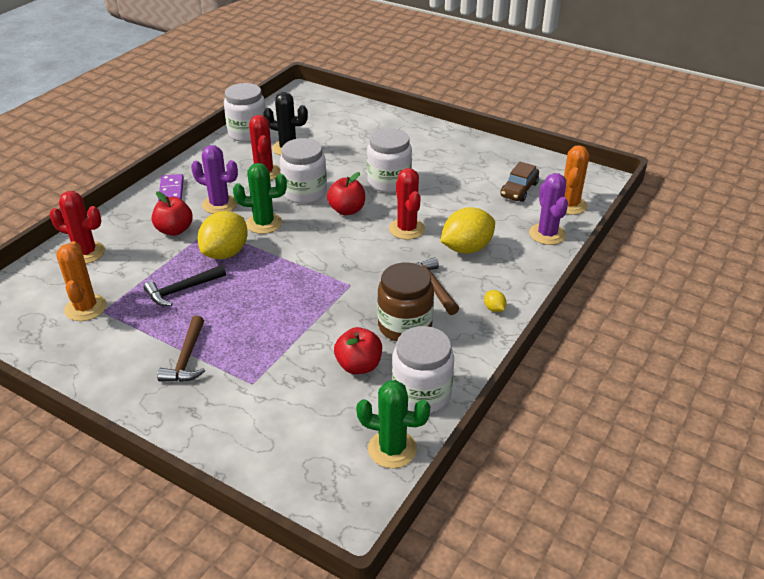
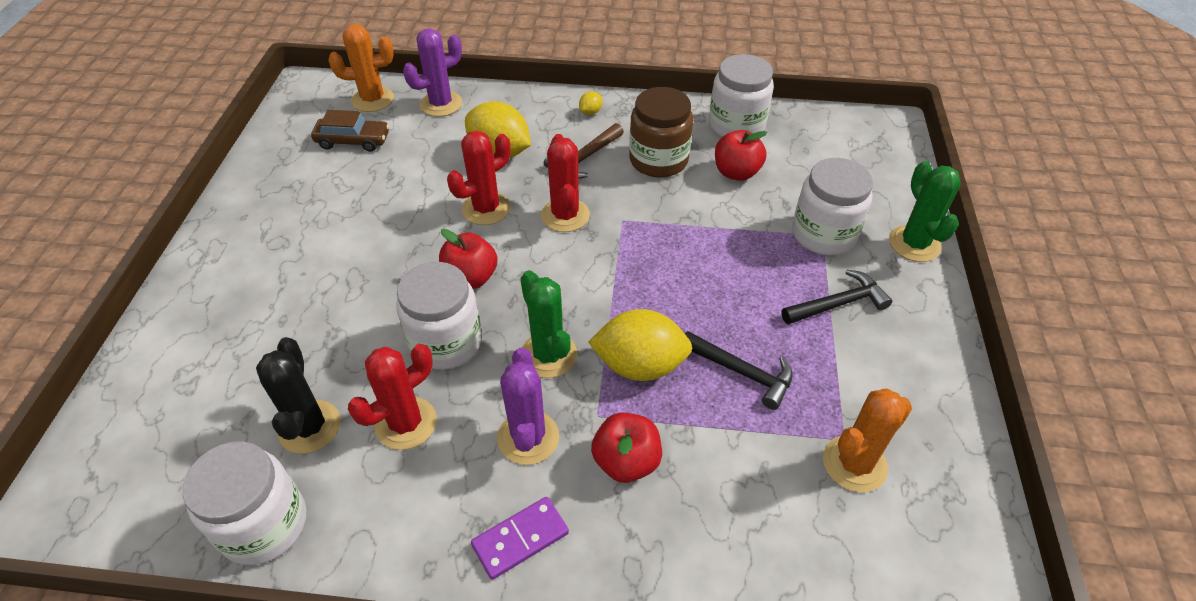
camera: 115 degrees left, 10 degrees up
red cactus [50,191,105,264] -> red cactus moved to [541,134,590,232]
brown hammer [157,316,205,382] -> black hammer [781,270,892,324]
green cactus [356,380,430,468] -> green cactus moved to [889,161,961,262]
white jar [367,128,412,193] -> white jar moved to [792,158,873,255]

